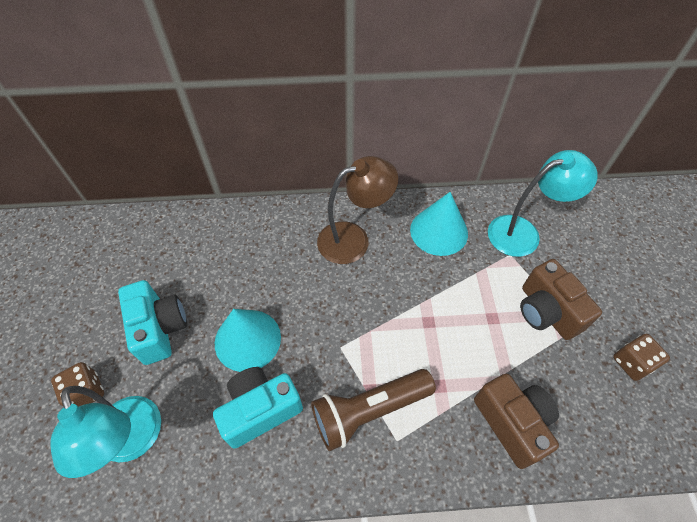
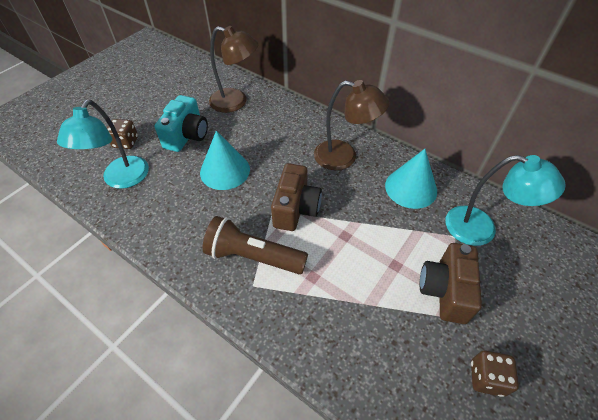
camera: 40 degrees right, 5 degrees down
turquoise camera [213,367,303,449] -> none
brown camera [474,374,559,469] -> brown camera moved to [271,163,322,231]
none -> brown lamp [209,26,259,113]

